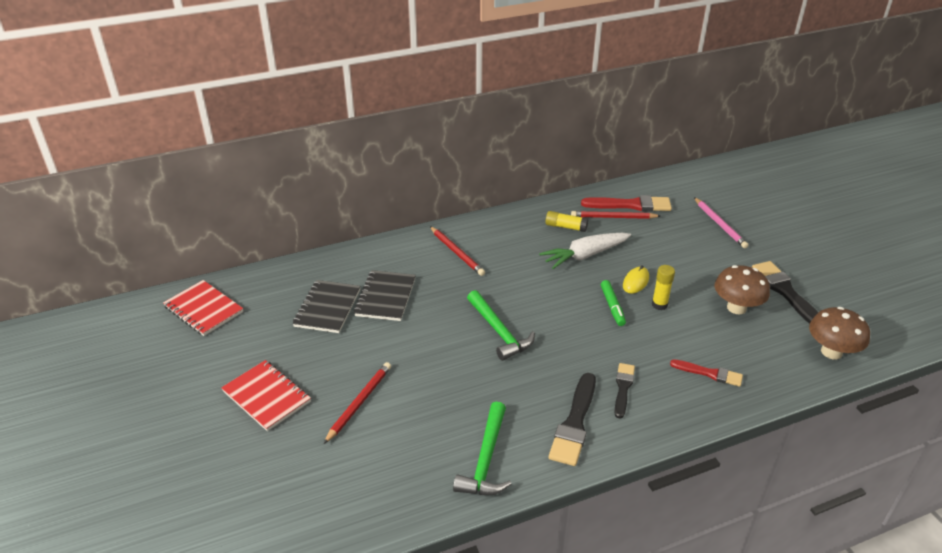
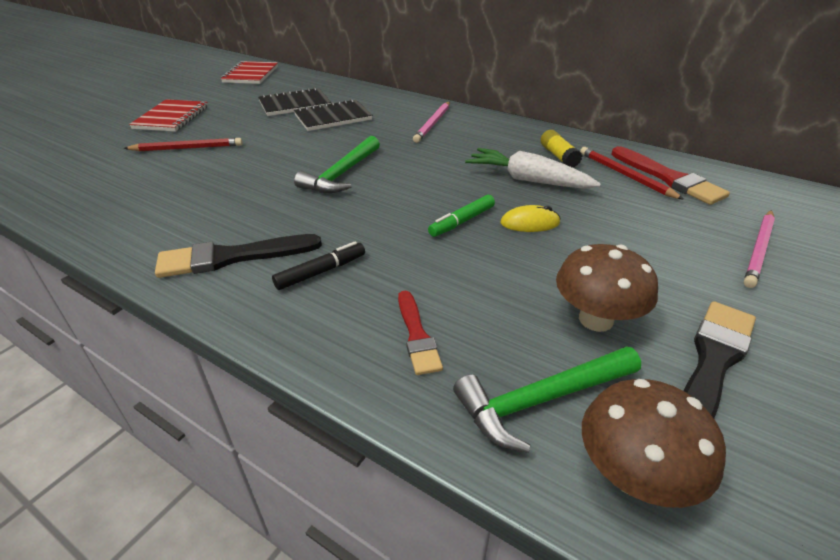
camera: 55 degrees right, 0 degrees up
red pencil [430,226,485,276] -> pink pencil [413,102,450,143]
green hammer [453,402,511,495] -> green hammer moved to [453,346,641,453]
black brush [615,363,635,419] -> black marker [272,241,365,290]
yellow glue stick [652,265,675,310] -> none

